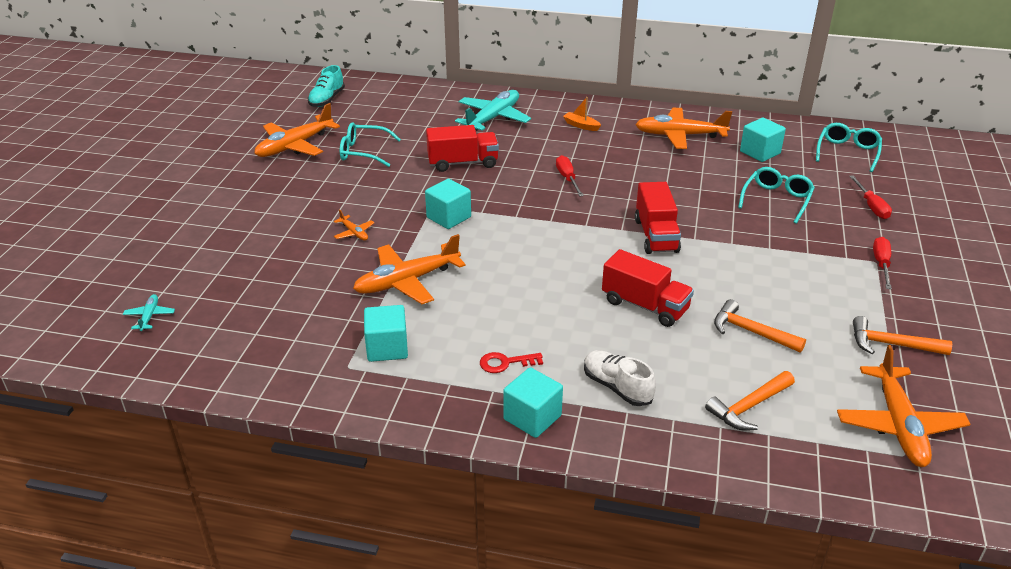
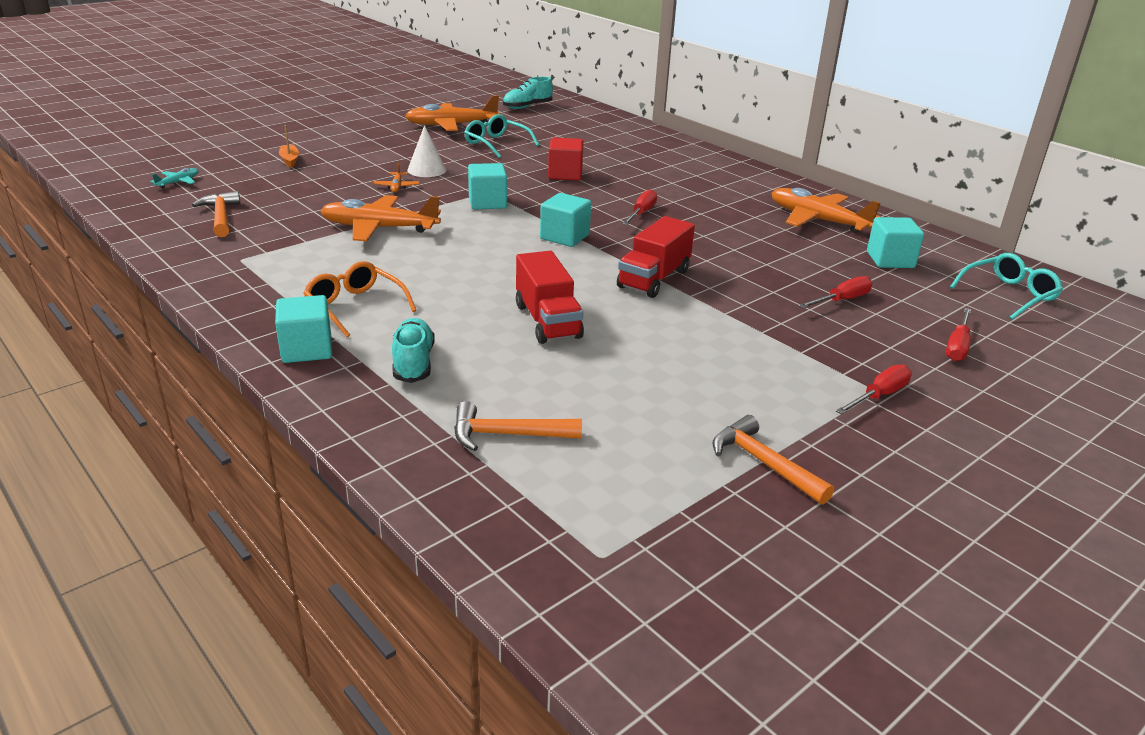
camera: 35 degrees right, 5 degrees down
turquoise cube [364,305,408,362] -> turquoise cube moved to [540,193,591,247]
red truck [426,125,499,172] -> red cube [548,137,584,181]
turquoise plane [455,90,531,131] -> none
red key [480,352,543,373] -> orange glasses [303,261,417,337]
orange boat [563,97,601,131] -> orange boat moved to [279,125,299,168]
white shoe [584,350,656,406] -> turquoise shoe [392,318,435,383]
orange hammer [714,299,806,353] -> orange hammer moved to [192,191,241,237]
turquoise glasses [738,167,815,224] -> red screwdriver [798,276,872,309]
orange plane [837,345,970,467] -> none
none -> white cone [407,125,446,177]

